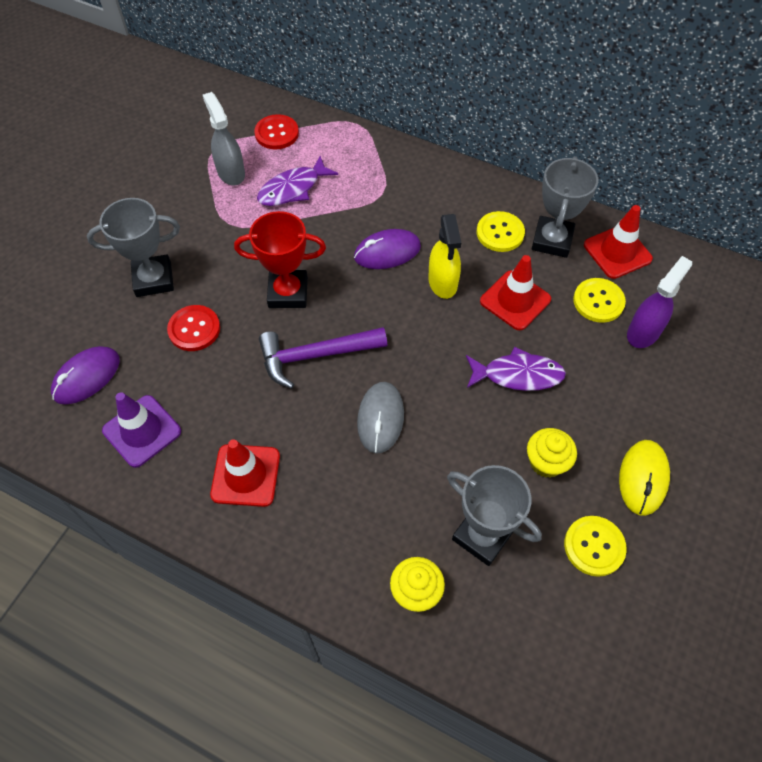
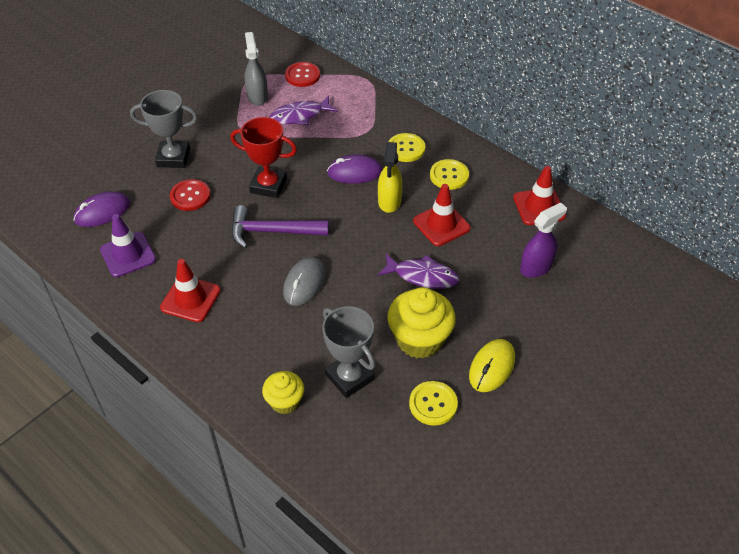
camera: 15 degrees right, 10 degrees down
yellow cupcake [527,428,577,478] -> yellow cupcake [387,287,456,359], size x1.69
grey trophy [532,156,598,258] -> none
yellow button [573,278,626,323] -> yellow button moved to [389,133,425,162]

